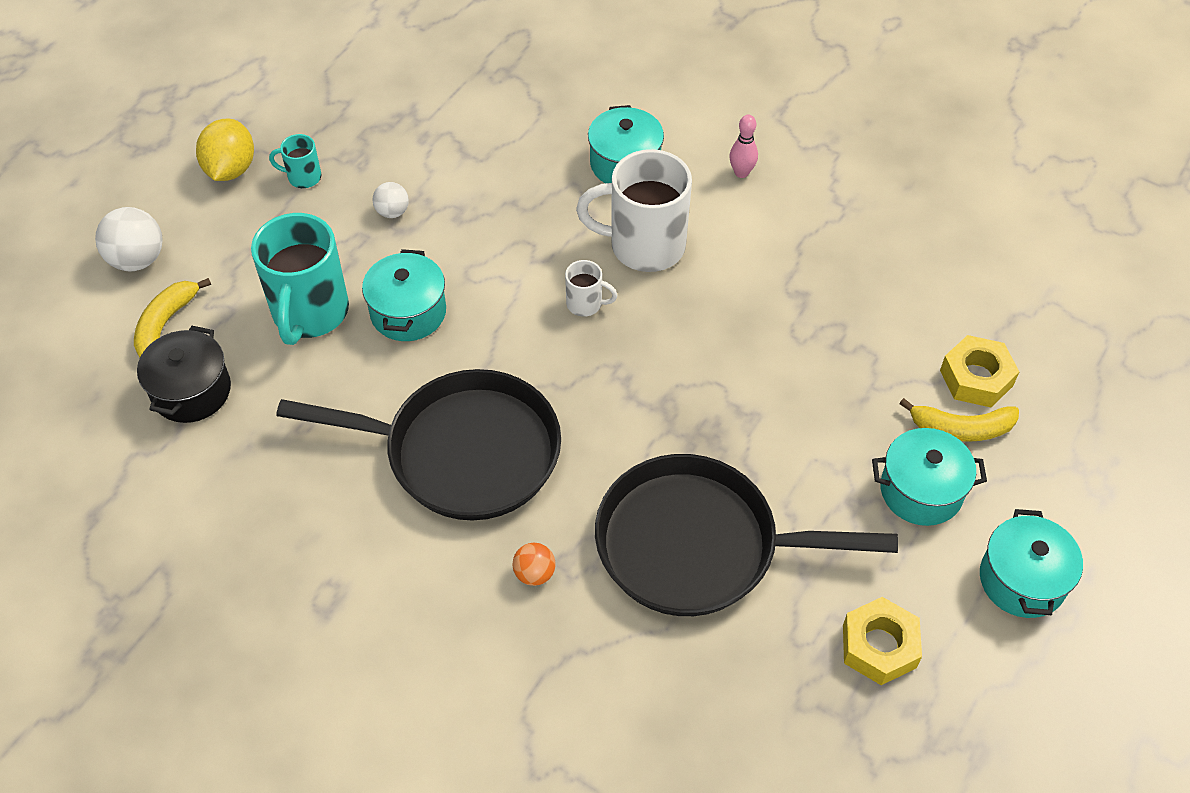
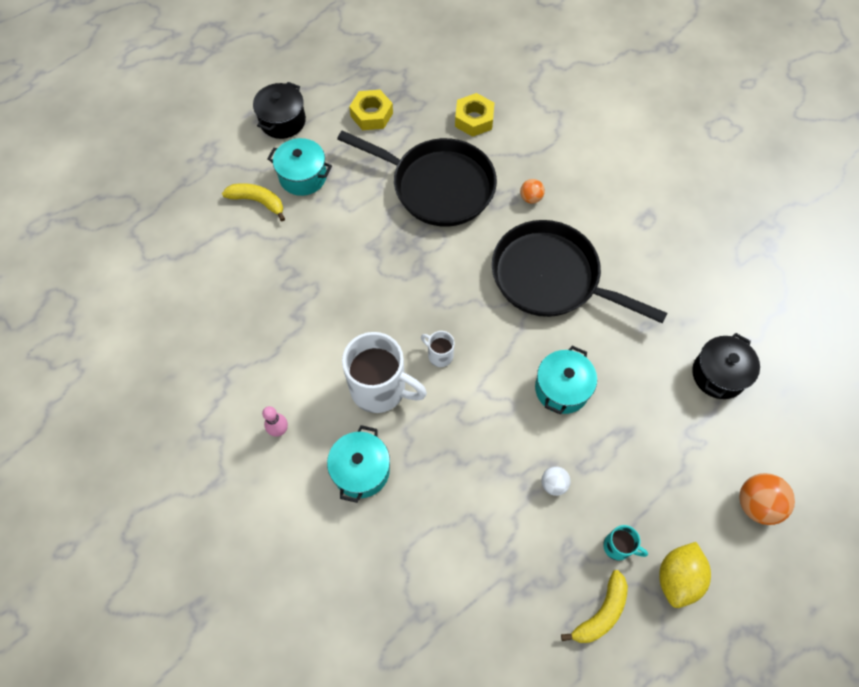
camera: 160 degrees left, 10 degrees up
white ball [95,207,163,271] -> orange ball [739,473,795,525]
yellow banana [134,278,211,357] -> yellow banana moved to [561,570,628,643]
turquoise mug [251,213,349,345] -> none
yellow nut [940,335,1019,407] -> yellow nut moved to [455,93,494,137]
turquoise pot [980,509,1083,618] -> black pot [253,82,306,139]

